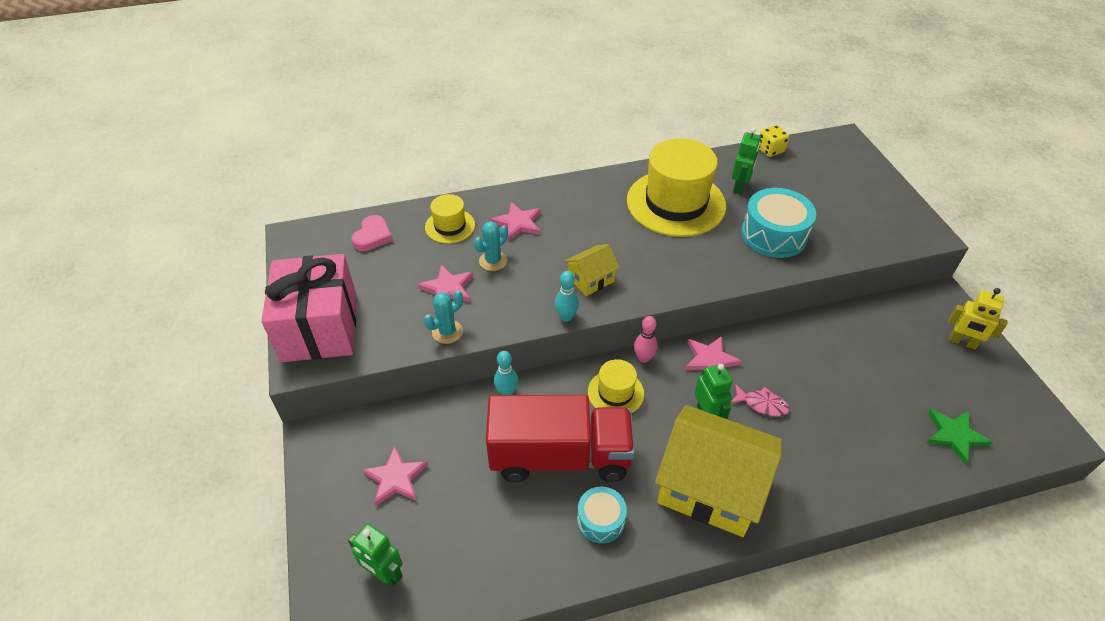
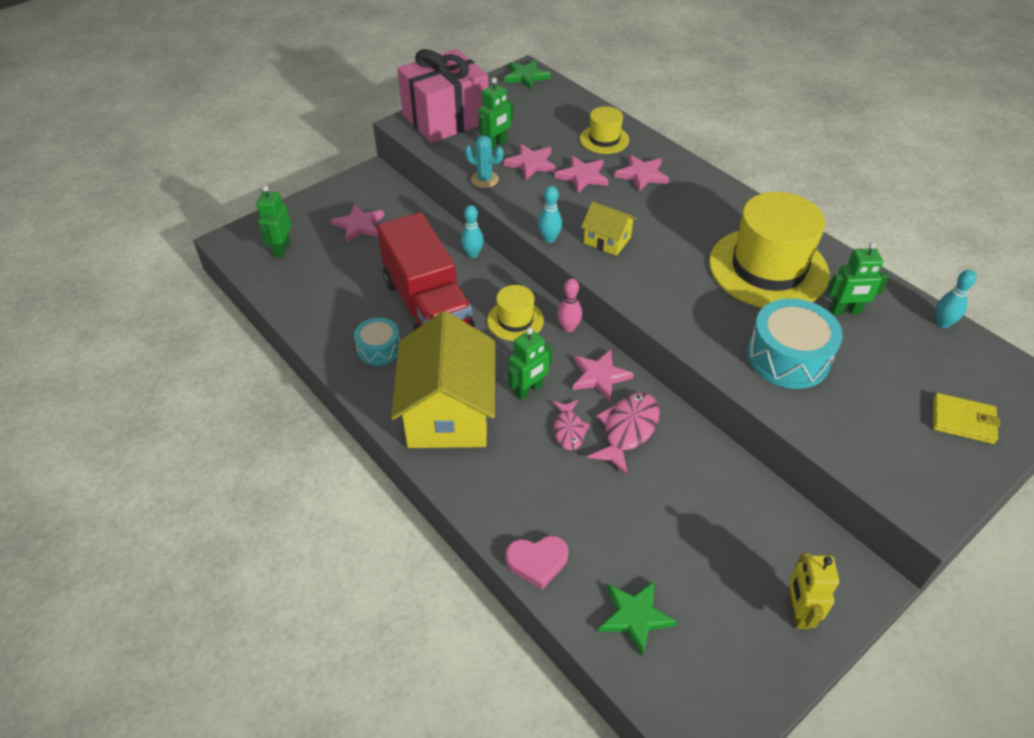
camera: 65 degrees right, 0 degrees up
pink heart [351,215,392,251] -> pink heart moved to [506,536,569,589]
turquoise cactus [474,221,508,271] -> pink star [555,156,609,194]
yellow dice [759,125,789,157] -> turquoise bowling pin [936,270,977,328]
none -> green robot [478,78,513,150]
none -> green star [504,60,551,90]
none -> pink fish [587,392,660,475]
none -> yellow wallet [933,393,1000,444]

